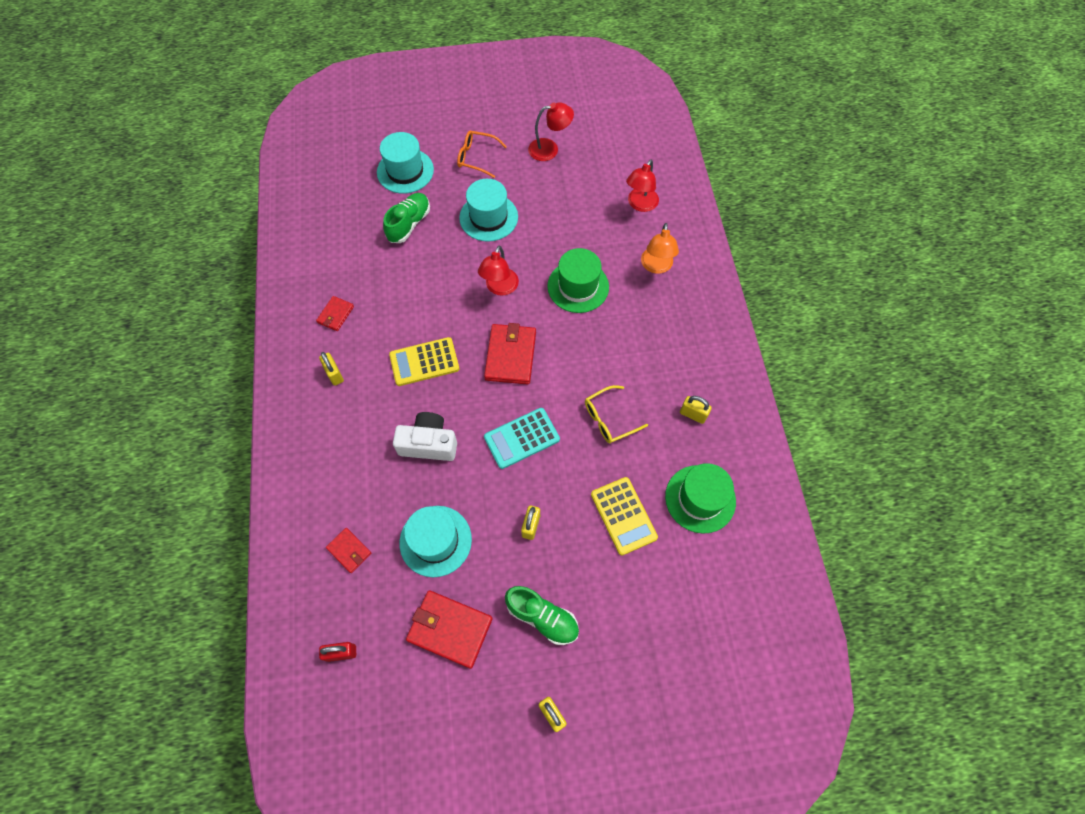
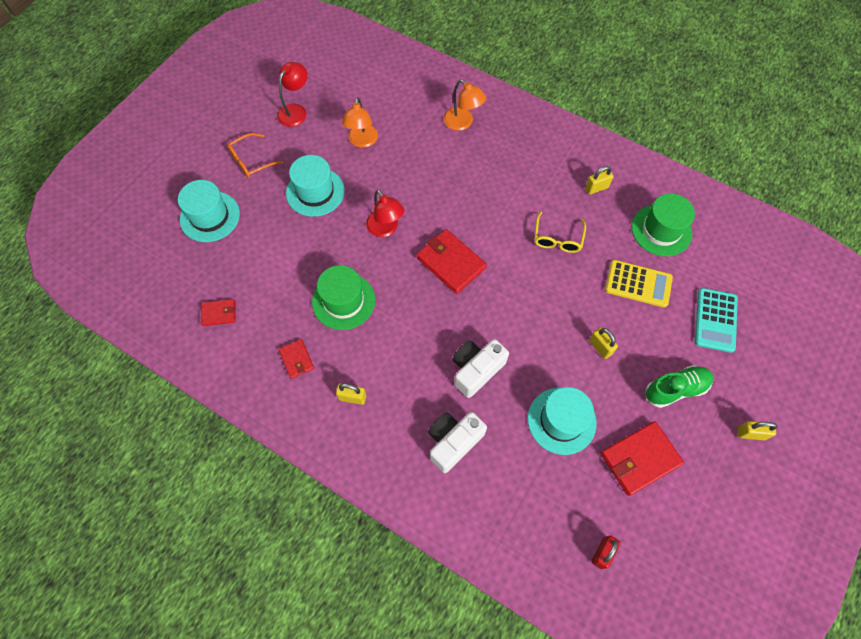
camera: 50 degrees left, 0 degrees up
red wallet [326,528,372,573] -> red wallet moved to [201,299,236,326]
green shoe [383,193,430,243] -> none
yellow calculator [389,337,459,386] -> none
turquoise calculator [484,408,560,469] -> turquoise calculator moved to [695,288,738,353]
green hat [547,248,609,313] -> green hat moved to [312,265,375,330]
red lamp [626,159,659,212] -> none
none -> orange lamp [342,97,378,148]
none -> white camera [428,412,487,473]

